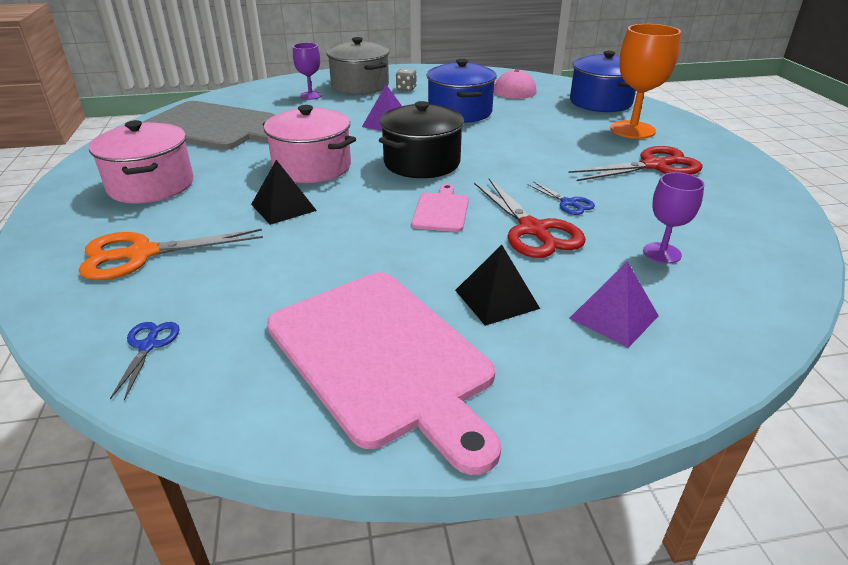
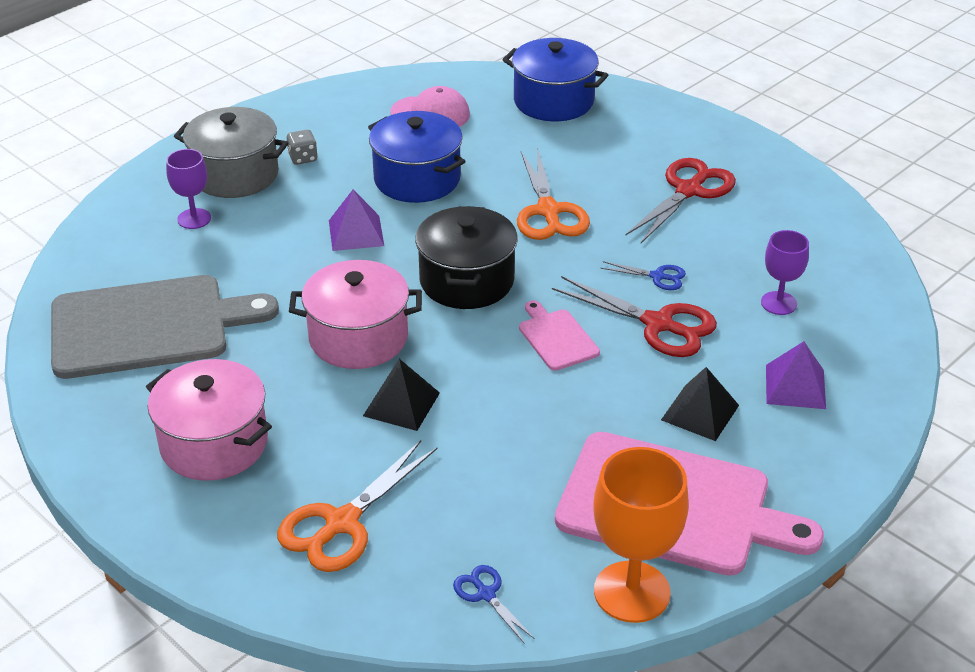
camera: 35 degrees left, 5 degrees up
orange goblet [610,24,681,139] -> orange goblet moved to [593,447,689,623]
none -> orange scissors [517,148,590,240]

